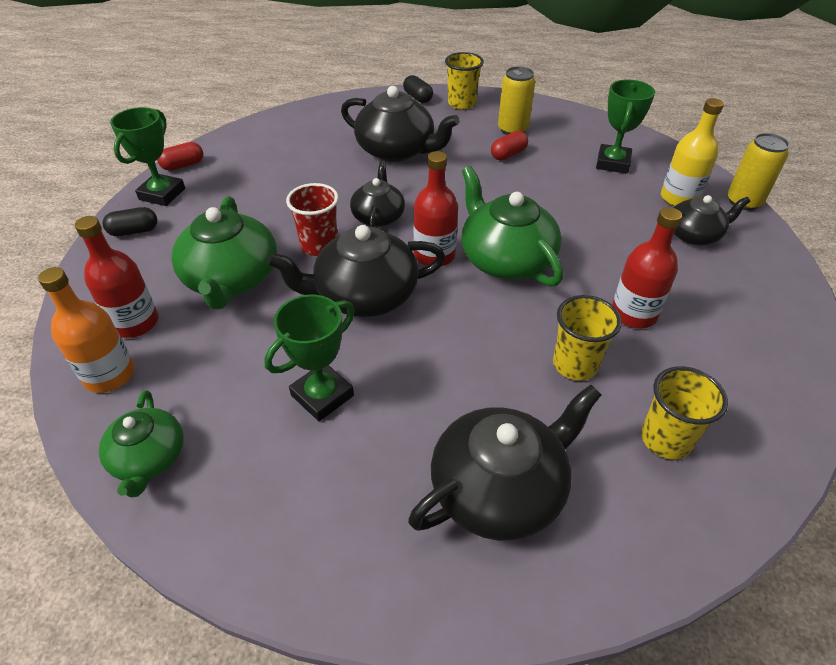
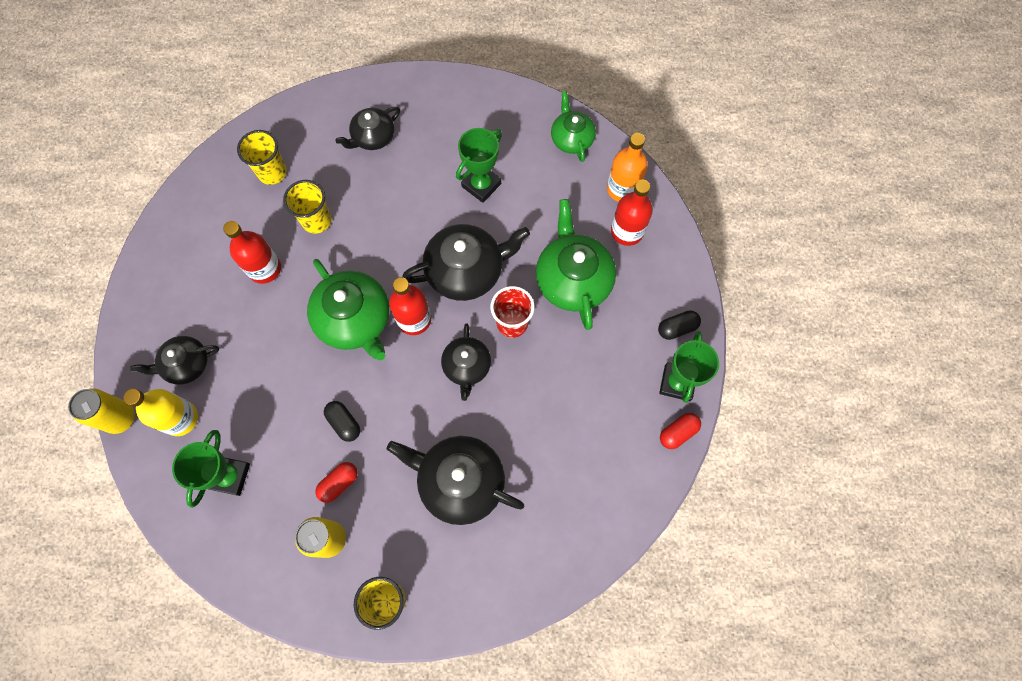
camera: 175 degrees right, 25 degrees up
black capsule [403,75,433,103] -> black capsule moved to [324,401,360,442]
black teapot [408,385,601,541] -> black teapot [335,107,400,150], size x0.61

